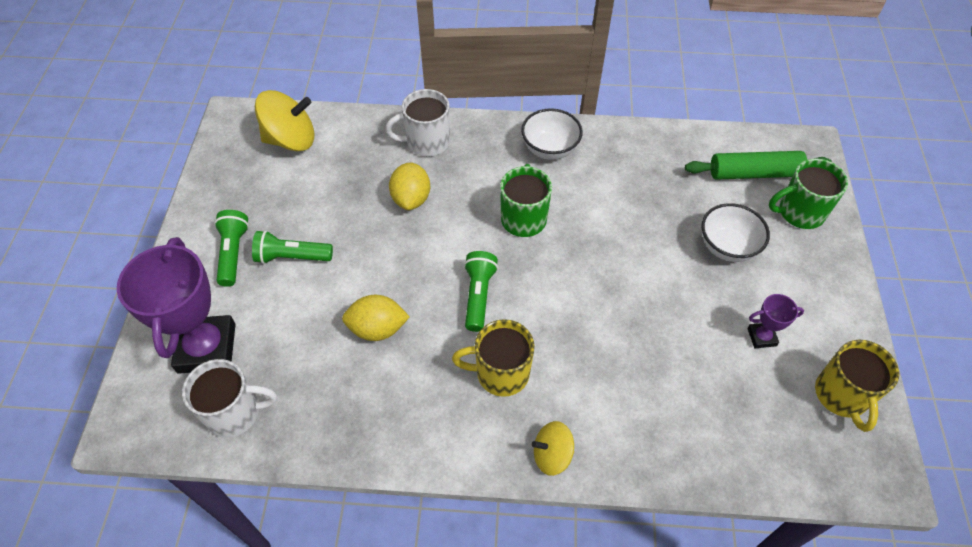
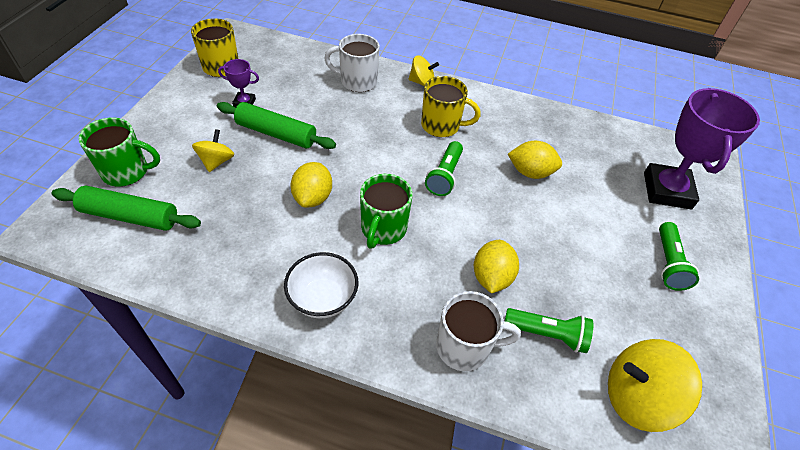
camera: 170 degrees left, 5 degrees down
white mug [182,359,277,438] -> white mug moved to [324,34,380,92]
green flashlight [252,230,333,264] -> green flashlight moved to [505,308,593,353]
white bowl [701,203,770,262] -> yellow spinning top [192,129,234,172]
none -> green rolling pin [217,102,336,149]
none -> yellow lemon [290,162,332,208]

